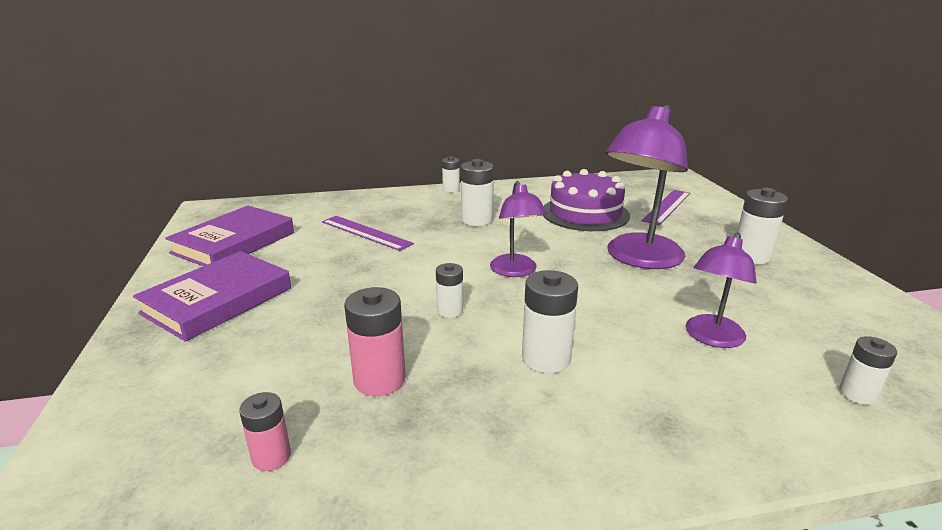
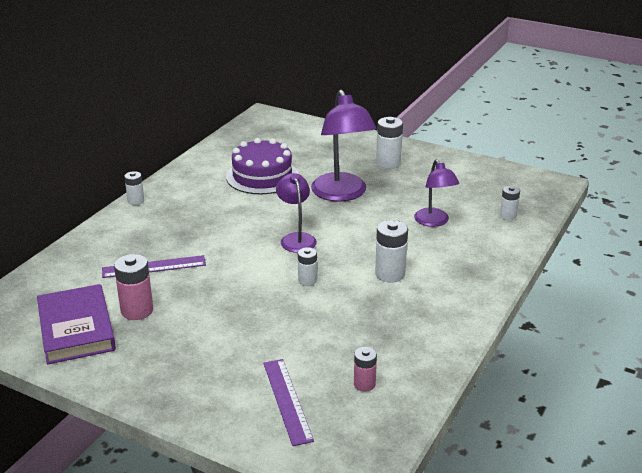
camera: 50 degrees left, 5 degrees up
purple book [133,251,291,342] -> none
pink battery [344,287,406,396] -> pink battery moved to [114,254,153,320]
white battery [461,159,494,226] -> none
purple lamp [490,181,547,277] -> purple lamp turned 135 degrees counterclockwise [276,173,317,253]
purple ruler [642,190,690,225] -> purple ruler moved to [263,359,314,446]

